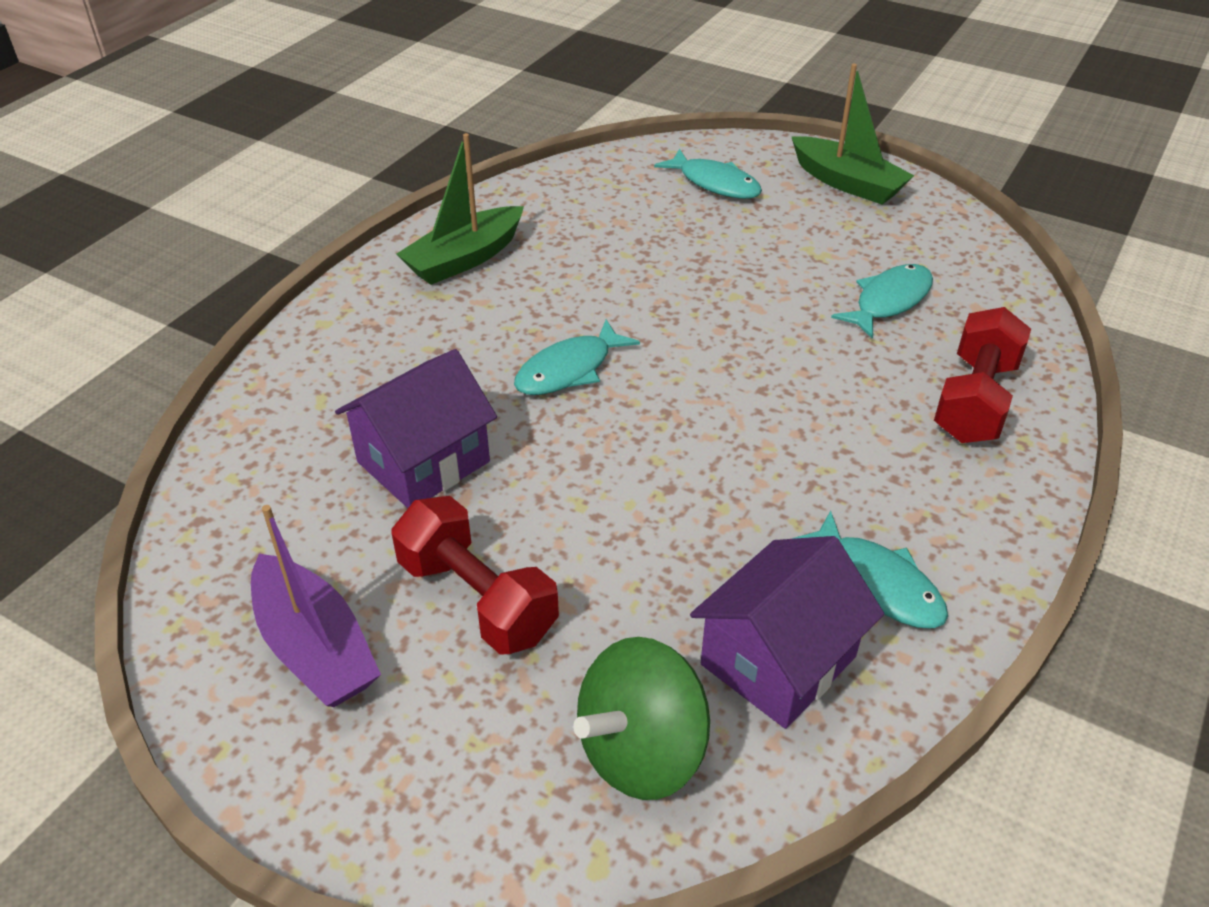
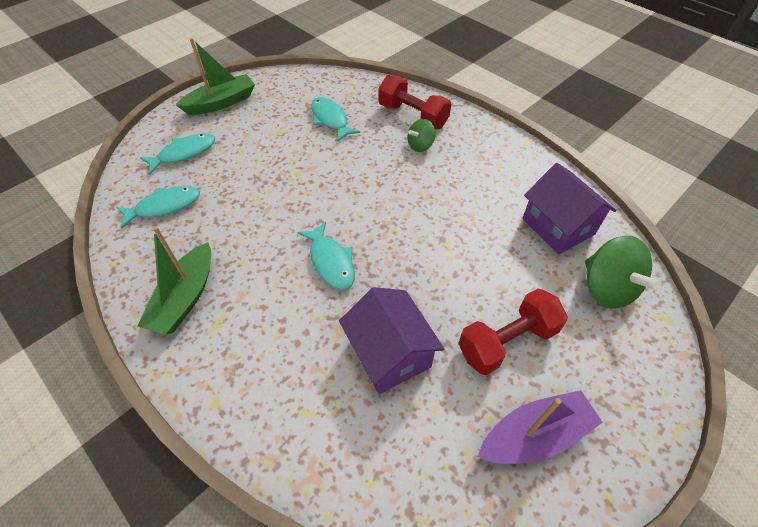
camera: 75 degrees left, 10 degrees up
green boat [396,133,524,285] -> green boat turned 45 degrees clockwise [137,226,211,334]
turquoise fish [792,511,948,628] -> turquoise fish moved to [116,186,200,229]
none -> green spinning top [407,119,435,152]

